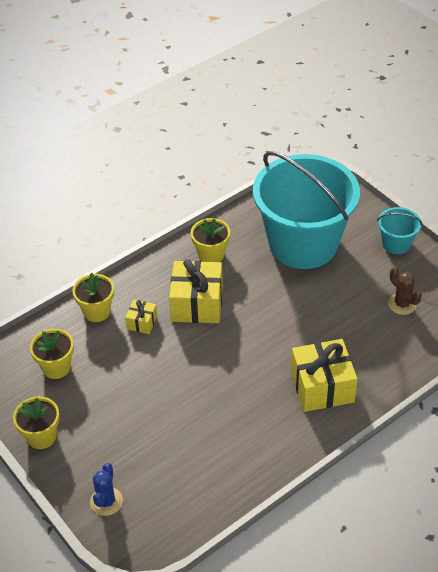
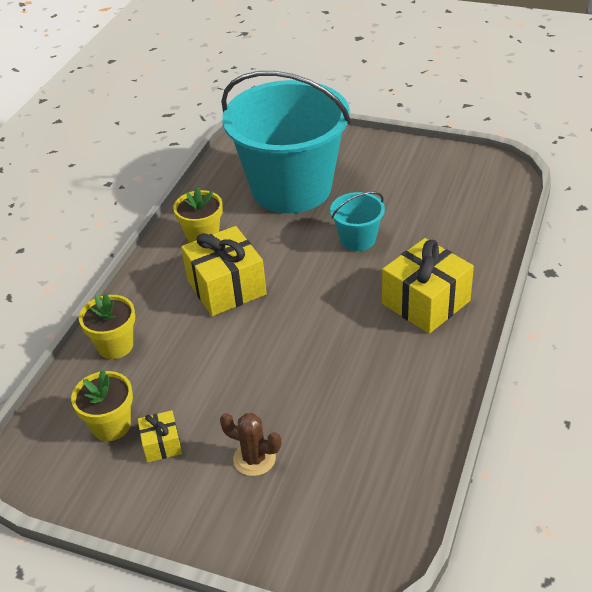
camera: 30 degrees left, 5 degrees down
yellow flower pot [13,396,59,449] -> none
blue cactus [90,463,123,516] -> none
yellow gift [125,300,157,334] -> yellow gift moved to [138,410,182,463]
turquoise bucket [377,207,422,254] -> turquoise bucket moved to [330,192,385,251]
brown cactus [388,267,422,315] -> brown cactus moved to [220,413,281,476]

